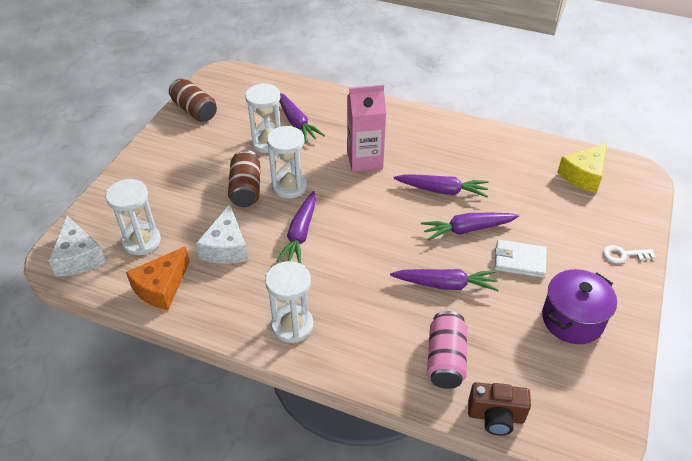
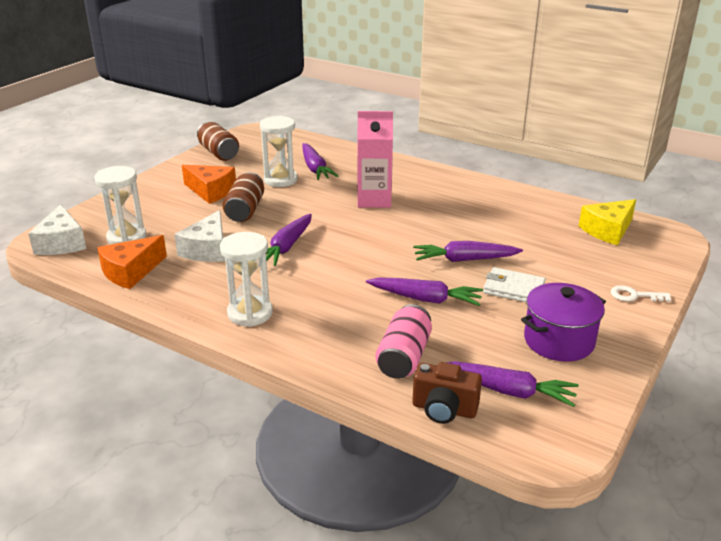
camera: 10 degrees right, 15 degrees down
white hourglass [267,126,307,199] -> none
purple carrot [393,174,489,197] -> purple carrot moved to [445,361,579,407]
none -> orange cheese [182,165,236,204]

